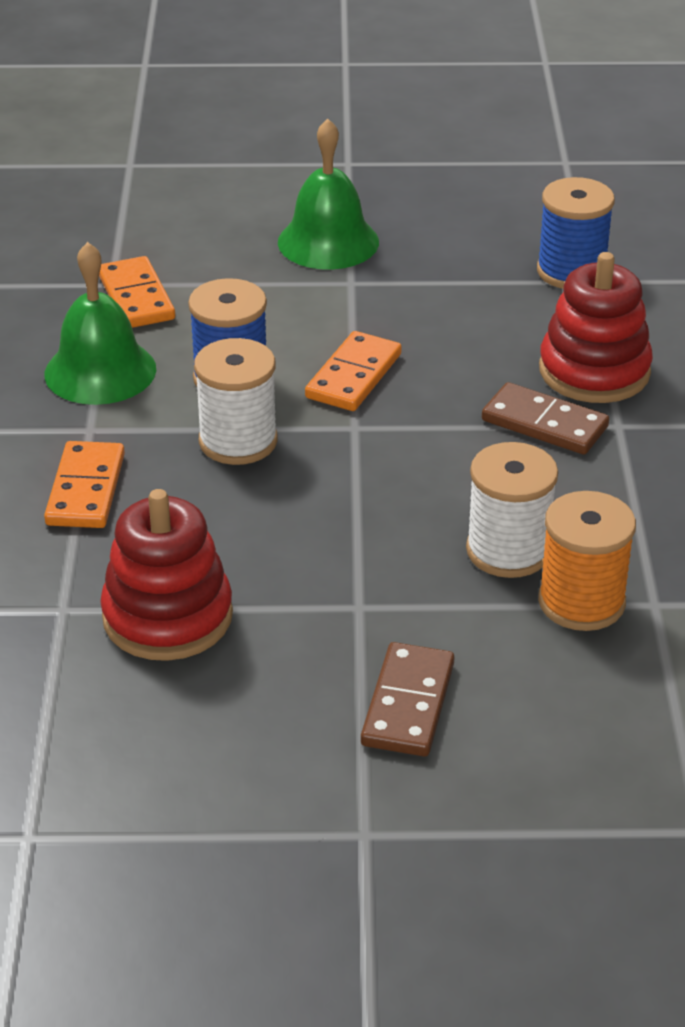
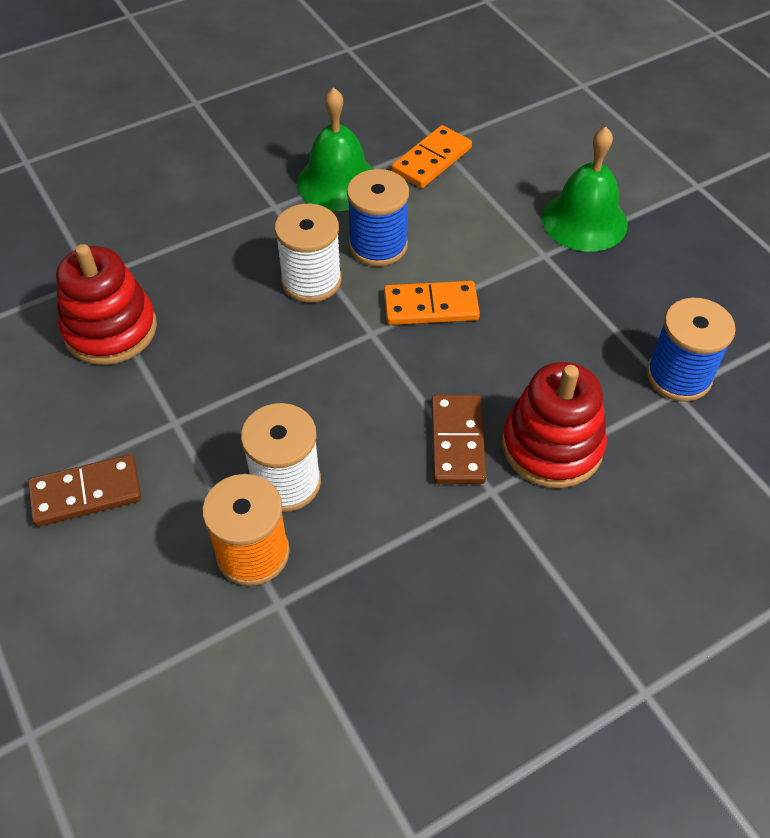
camera: 60 degrees right, 15 degrees up
orange domino [44,441,125,528] -> none

